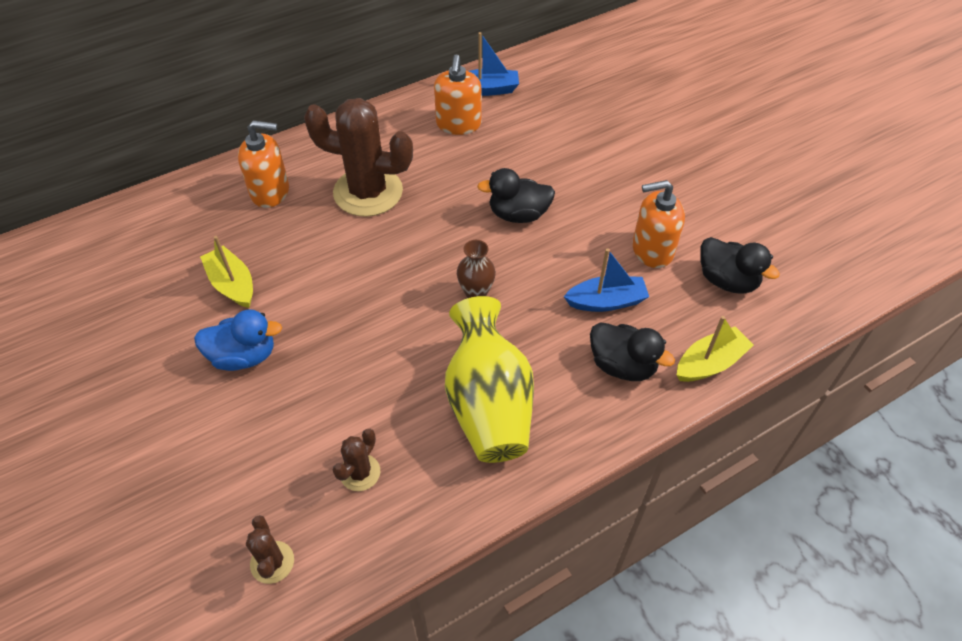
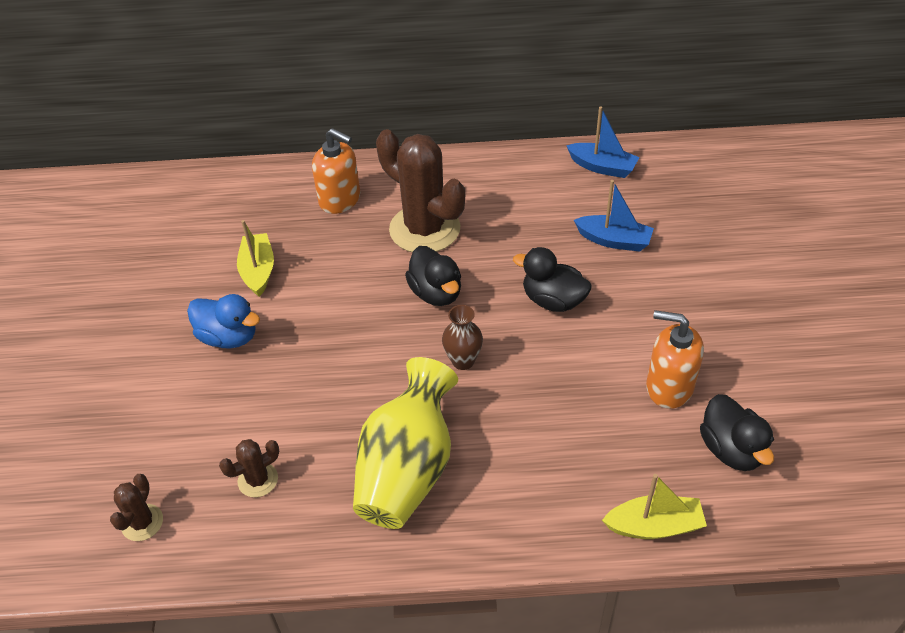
camera: 30 degrees right, 5 degrees down
orange soap dispenser [434,54,481,135] -> none
blue boat [564,248,649,312] -> blue boat moved to [574,180,654,252]
black duck [590,322,675,381] -> black duck moved to [405,246,461,306]

